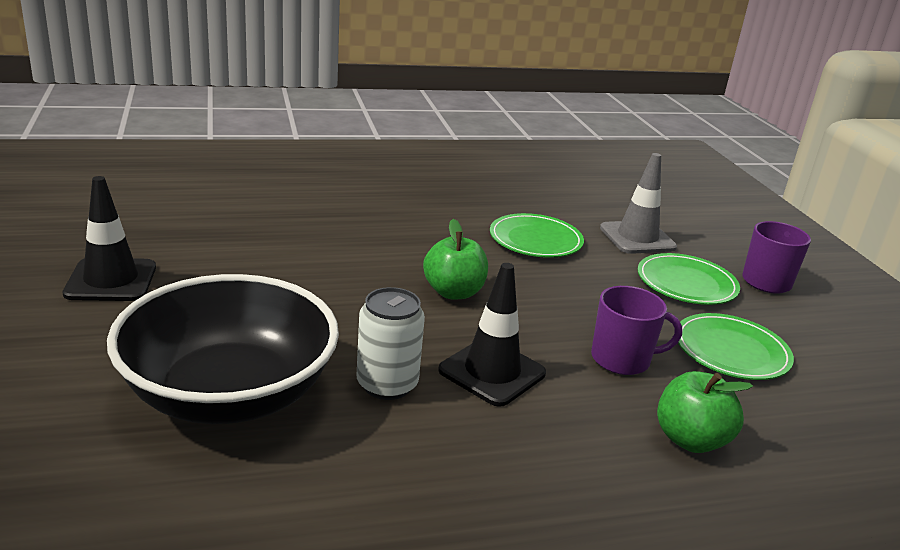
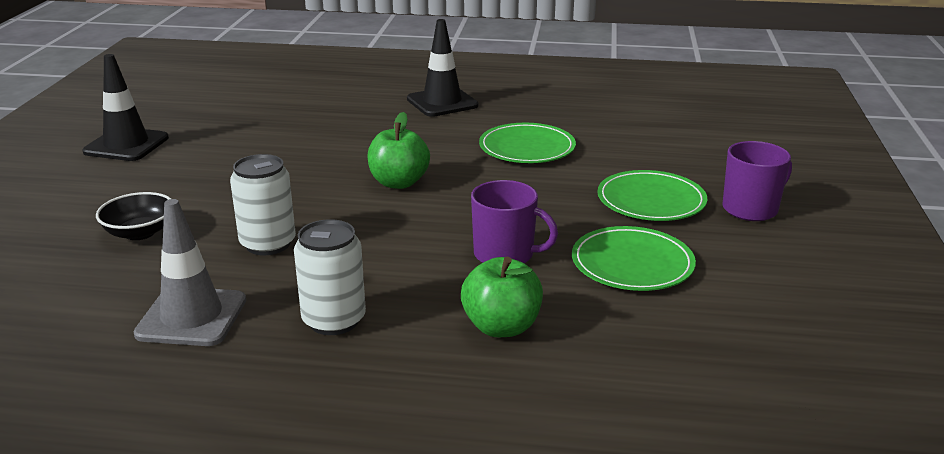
camera: 25 degrees right, 0 degrees up
black bowl [107,274,339,424] -> black bowl [96,192,171,240], size x0.41
black traffic cone [438,263,546,407] -> black traffic cone moved to [407,19,478,117]
grey traffic cone [600,153,677,254] -> grey traffic cone moved to [134,199,246,346]
none -> white can [294,219,366,335]

